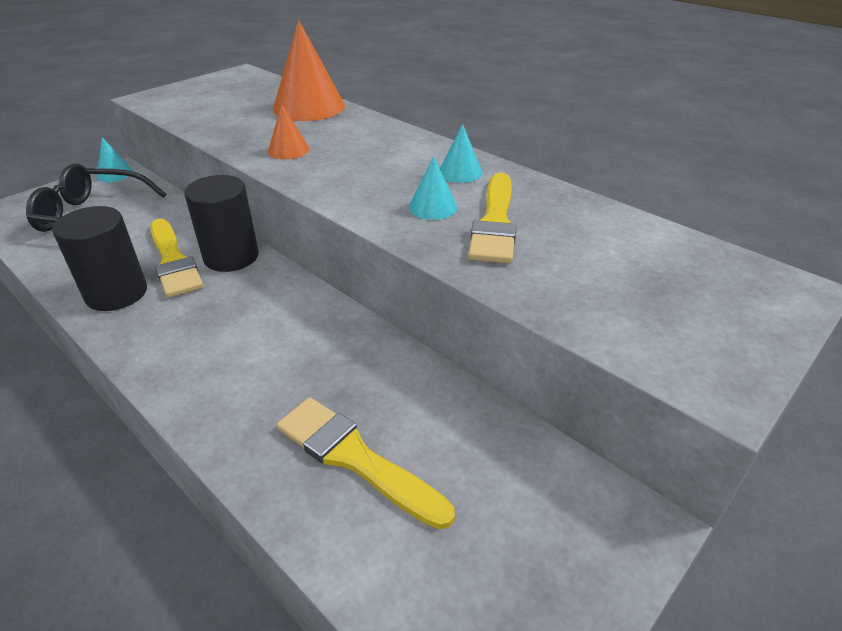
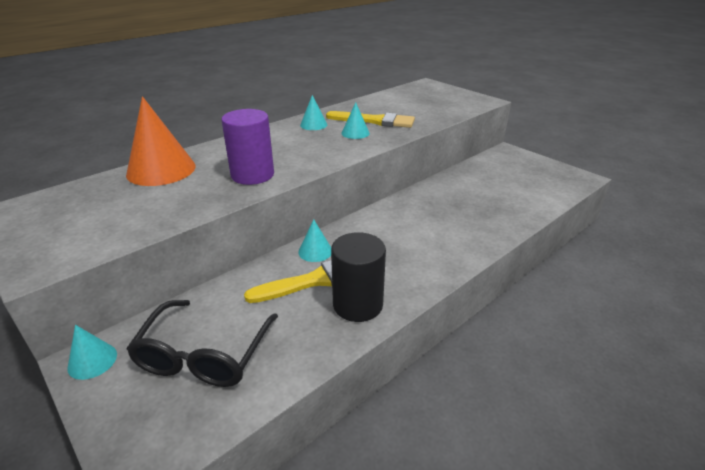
camera: 85 degrees left, 5 degrees down
black cylinder [184,175,259,272] -> turquoise cone [298,219,331,262]
orange cone [268,104,309,159] -> purple cylinder [221,109,274,185]
yellow brush [277,397,455,529] -> none

